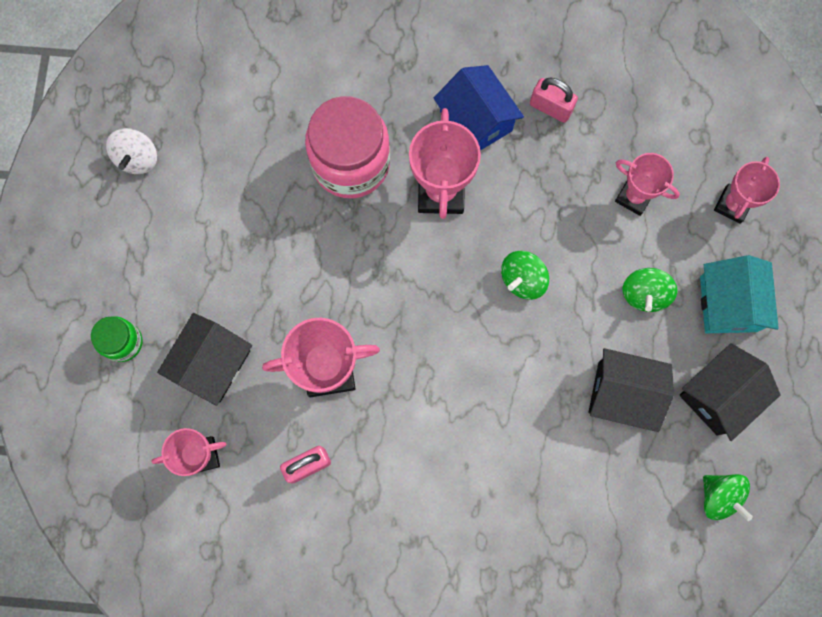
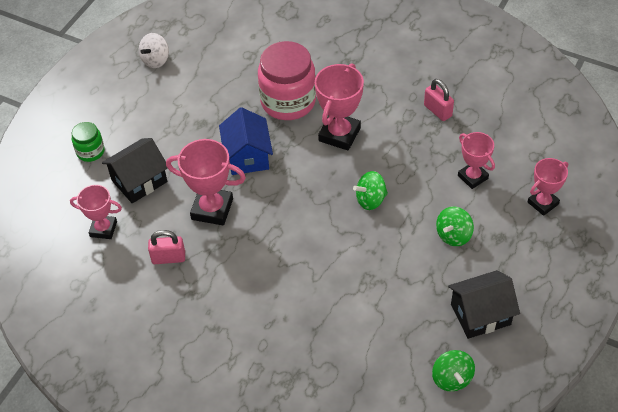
camera: 25 degrees right, 25 degrees down
blue house [434,65,524,151] -> blue house moved to [219,107,273,175]
black house [588,348,674,432] -> none
turquoise house [700,255,779,333] -> none

